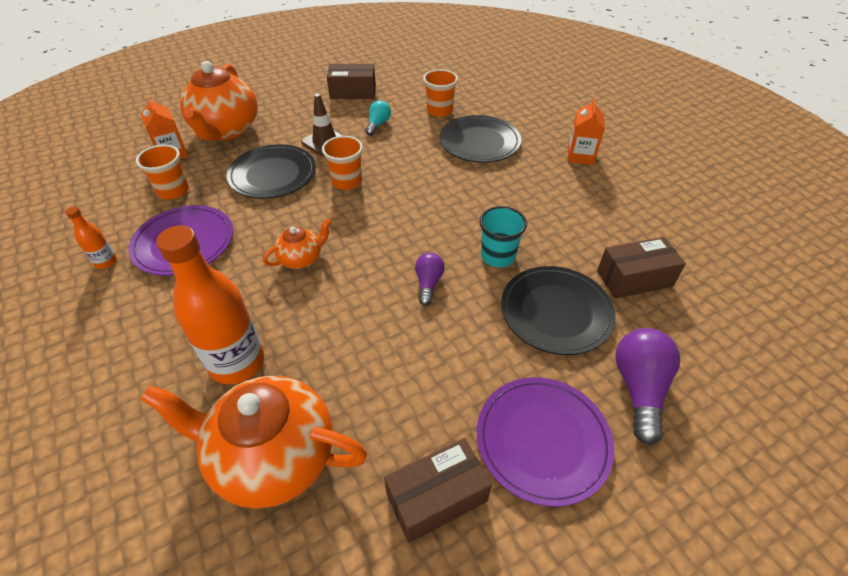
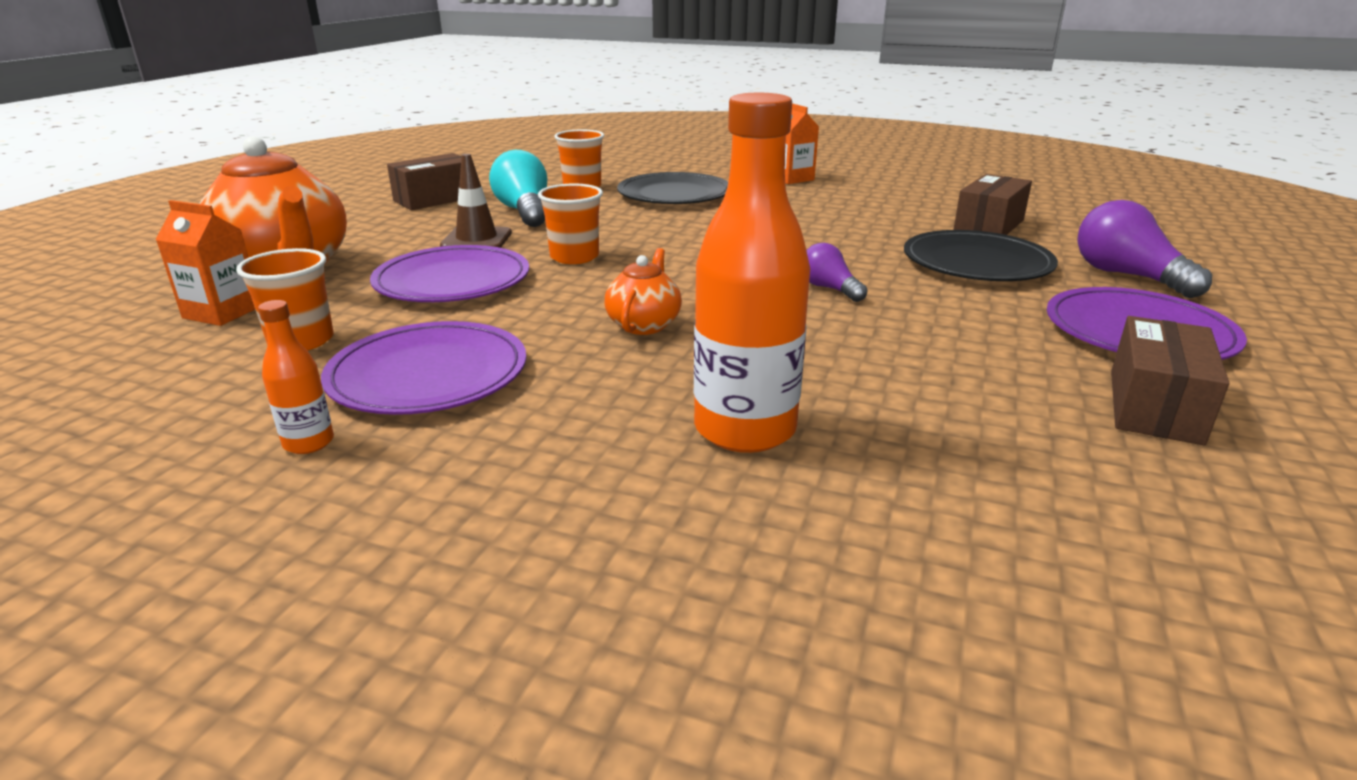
camera: 40 degrees left, 20 degrees down
orange teapot [140,376,367,509] -> none
black plate [227,144,316,199] -> purple plate [370,245,529,302]
turquoise light bulb [365,100,391,136] -> turquoise light bulb [489,150,547,227], size x1.70
turquoise cup [480,206,527,267] -> none

